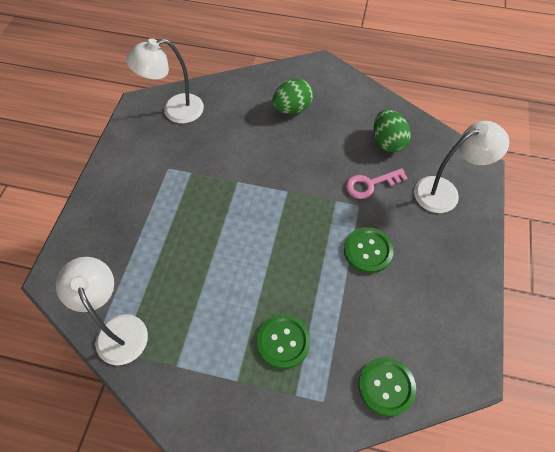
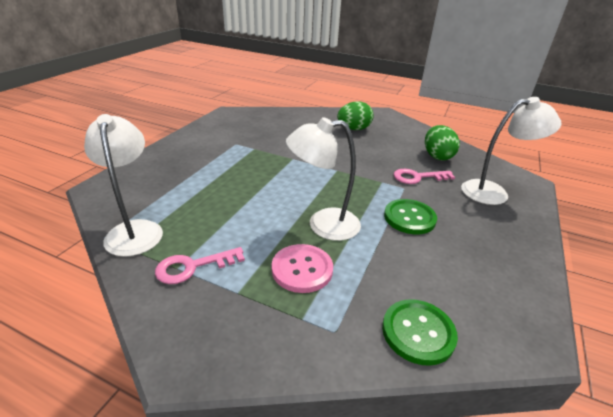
camera: 10 degrees right, 25 degrees down
white lamp [126,38,204,123] -> white lamp moved to [286,117,361,241]
green button [257,314,311,369] -> pink button [272,244,333,293]
none -> pink key [155,247,245,284]

